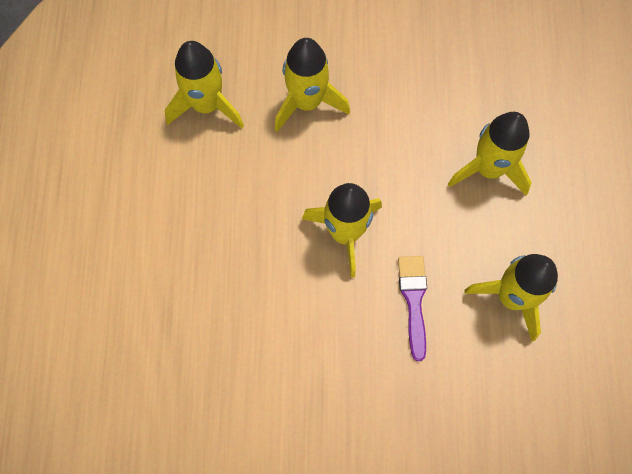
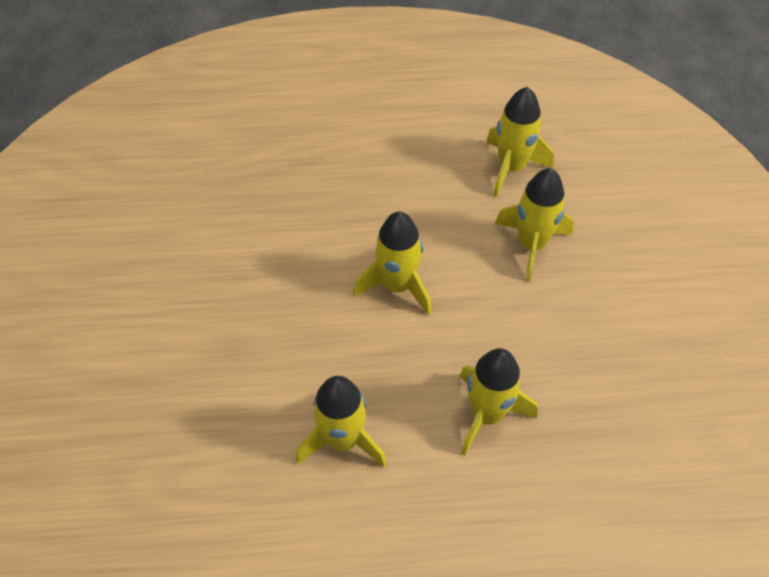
camera: 85 degrees right, 15 degrees down
purple brush [398,256,427,361] -> none

